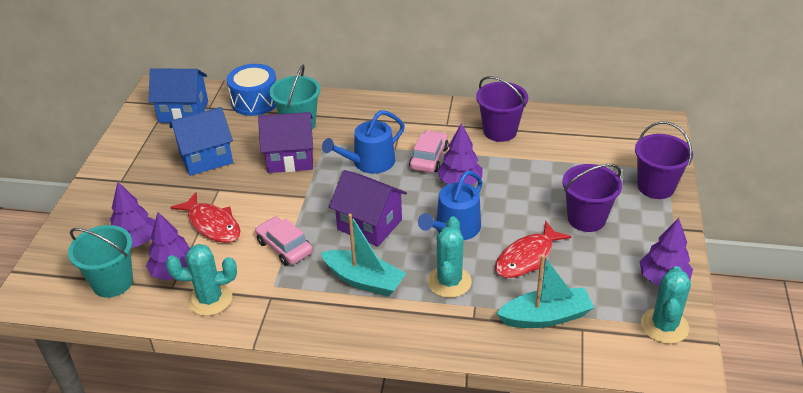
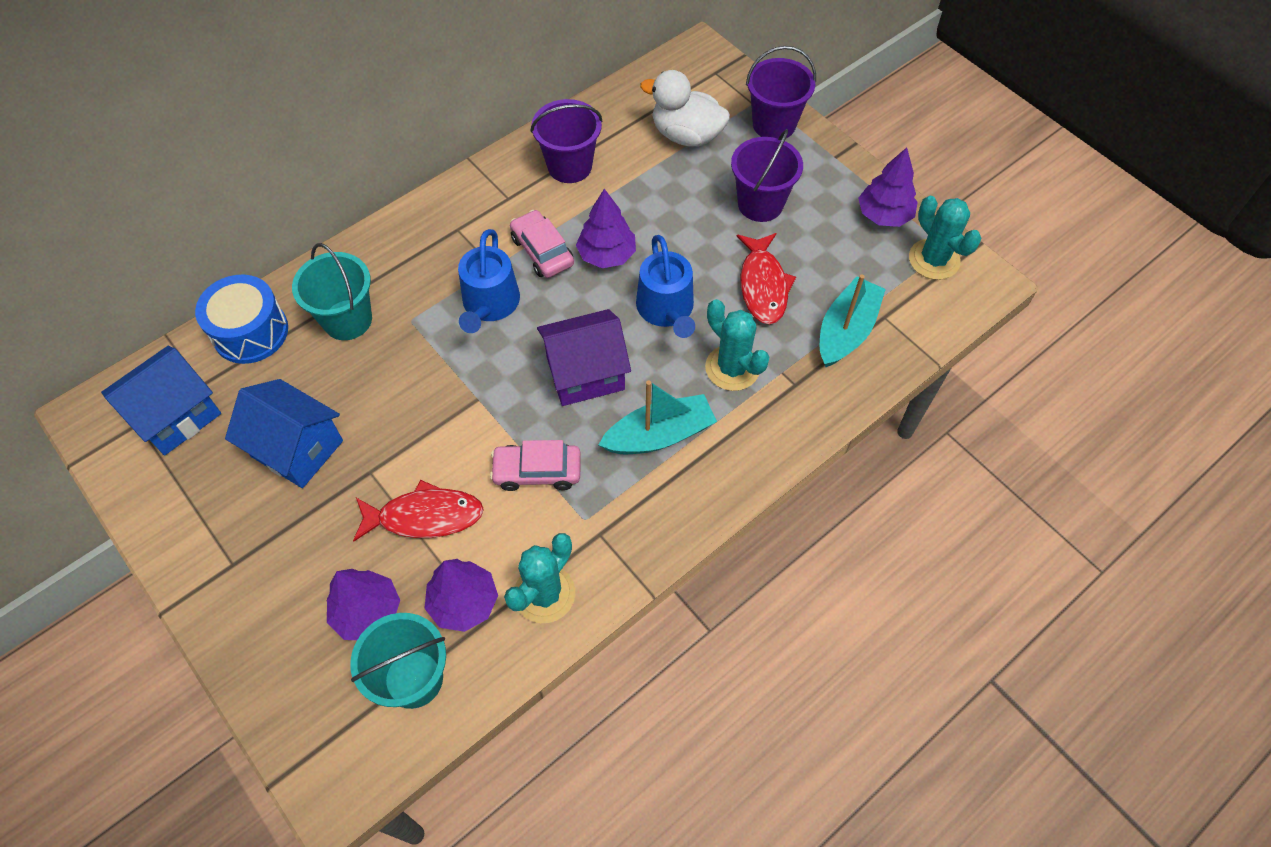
camera: 50 degrees left, 20 degrees up
blue house [169,107,233,176] -> blue house turned 75 degrees counterclockwise [225,379,343,488]
purple house [258,112,313,173] -> none
none -> white duck [640,70,730,147]

